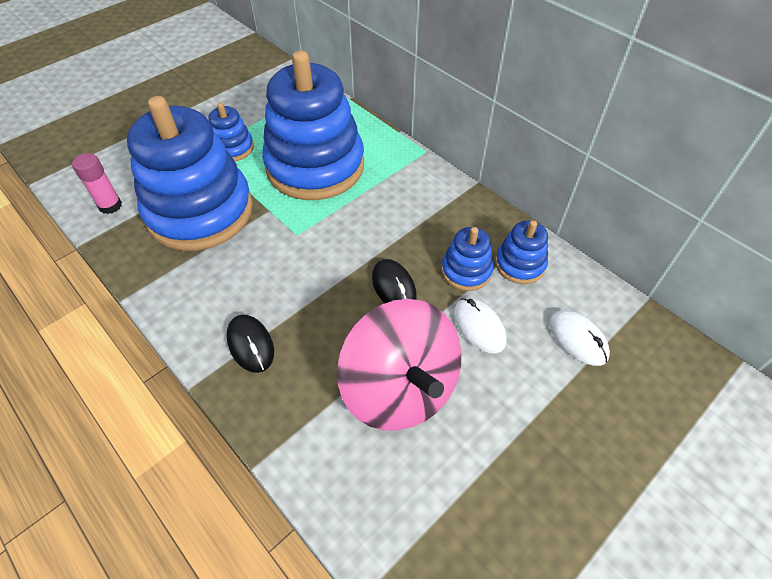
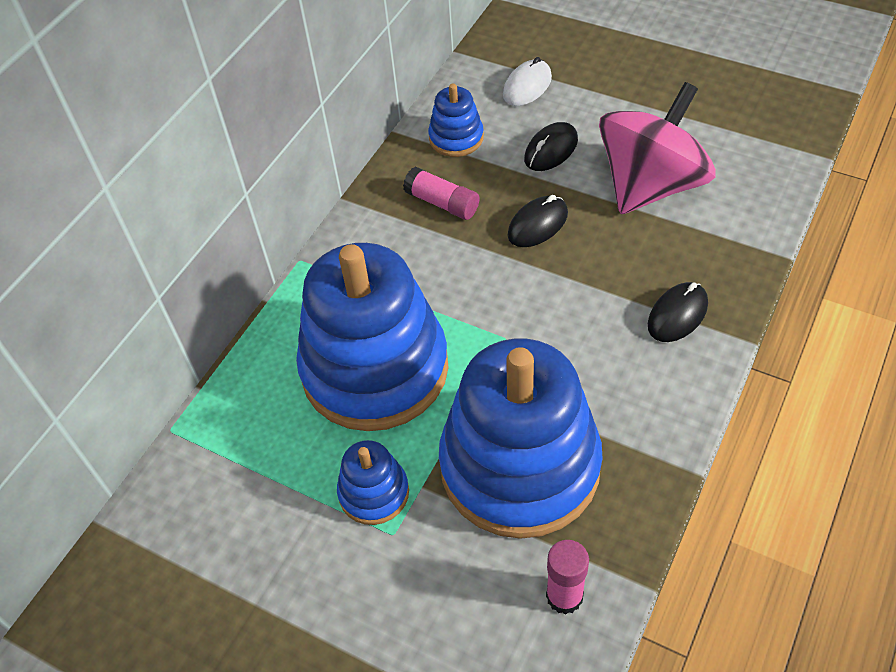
camera: 105 degrees left, 0 degrees up
blue stacking toy [441,227,494,291] -> none
white mouse [454,298,506,354] -> black mouse [524,122,578,171]
none -> pink glue stick [403,167,479,220]

